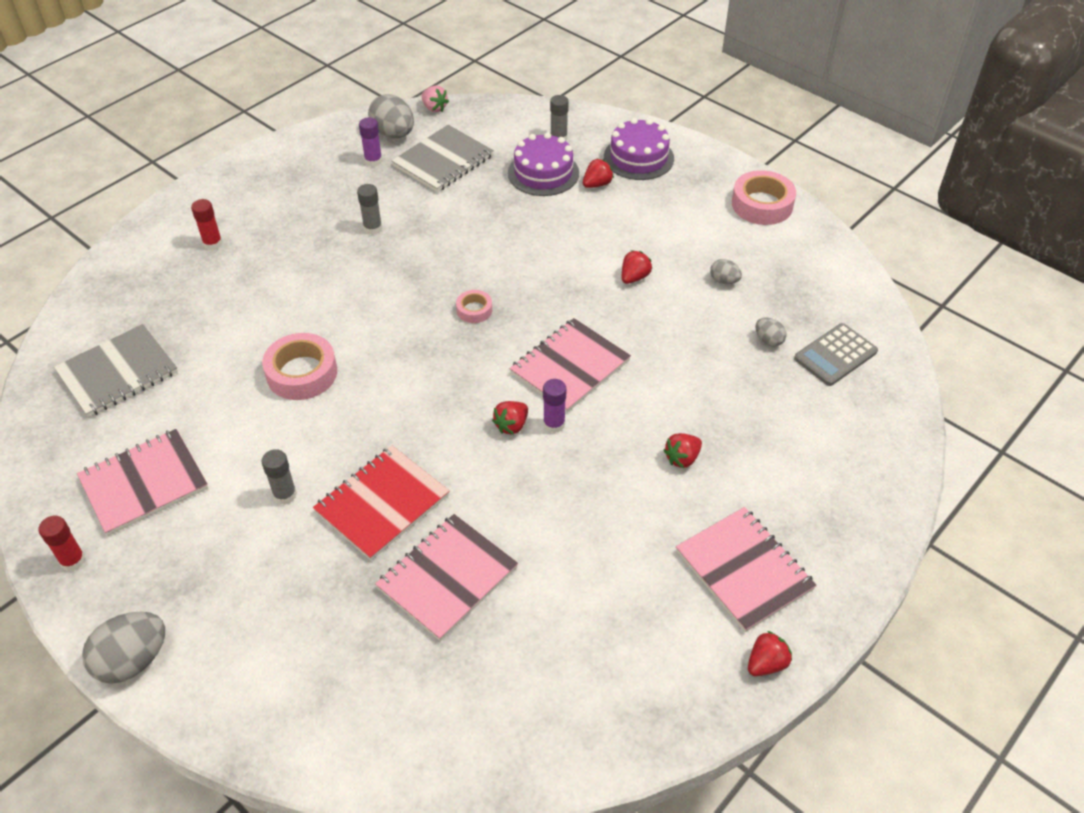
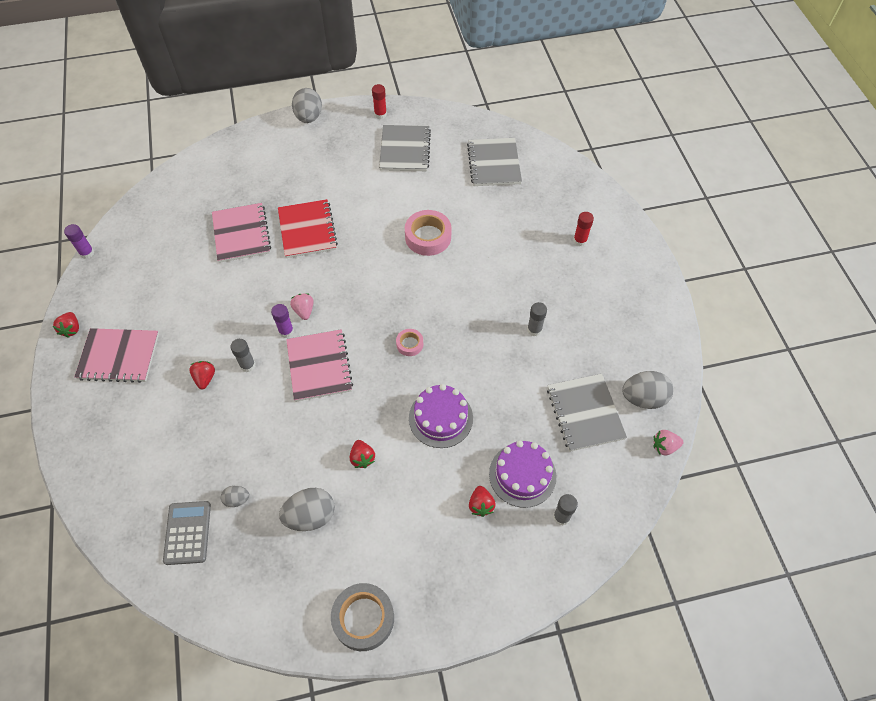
camera: 125 degrees right, 10 degrees up
pink notebook [77,429,208,536] -> grey notebook [379,125,431,171]
grey glue stick [262,449,297,504] -> grey glue stick moved to [230,339,256,372]
purple glue stick [359,117,382,167] -> purple glue stick moved to [64,224,94,259]
red strawberry [492,401,528,435] -> pink strawberry [290,293,314,320]
purple cake [604,118,674,180] -> purple cake moved to [409,384,473,448]
grey egg [710,259,742,284] -> grey egg [279,488,335,531], size x1.90
pink tape [732,170,796,225] -> grey tape [331,583,394,651]

